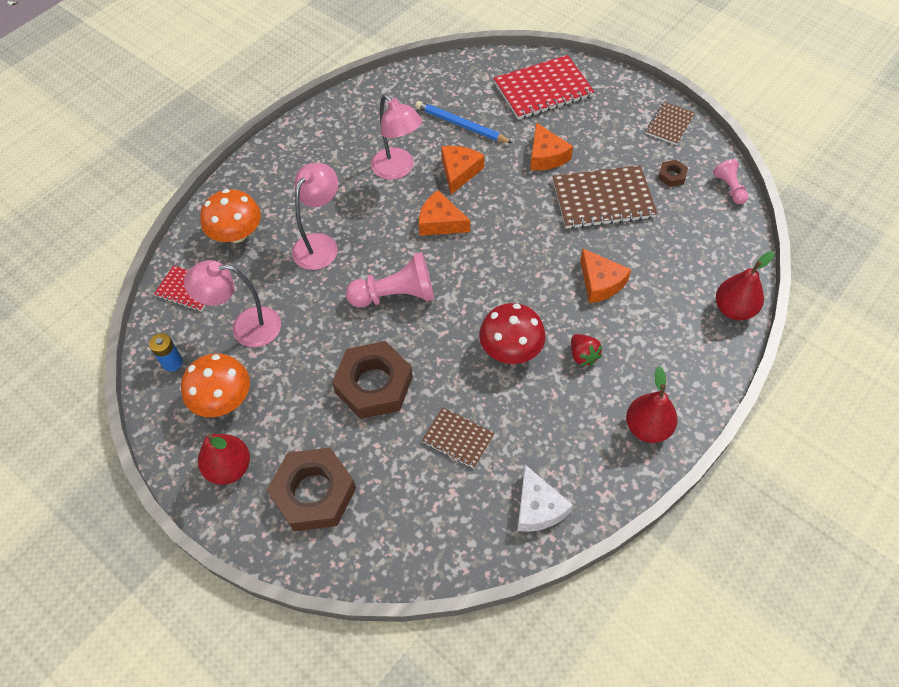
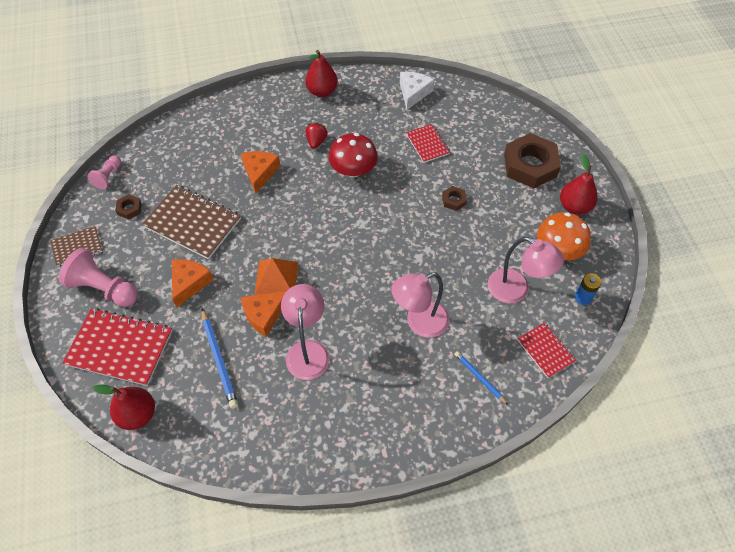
camera: 145 degrees left, 0 degrees up
orange mushroom [200,189,261,243] -> blue pencil [454,351,508,405]
brown nut [332,341,413,419] -> brown nut [442,186,467,211], size x0.44
pink pawn [346,252,434,308] -> pink pawn moved to [59,248,138,307]
orange cheese [419,190,470,236] -> none
brown notebook [422,407,495,469] -> red notebook [406,124,450,163]
red pear [716,251,774,320] -> red pear moved to [93,384,155,430]
none -> orange pyramid [255,258,298,295]

